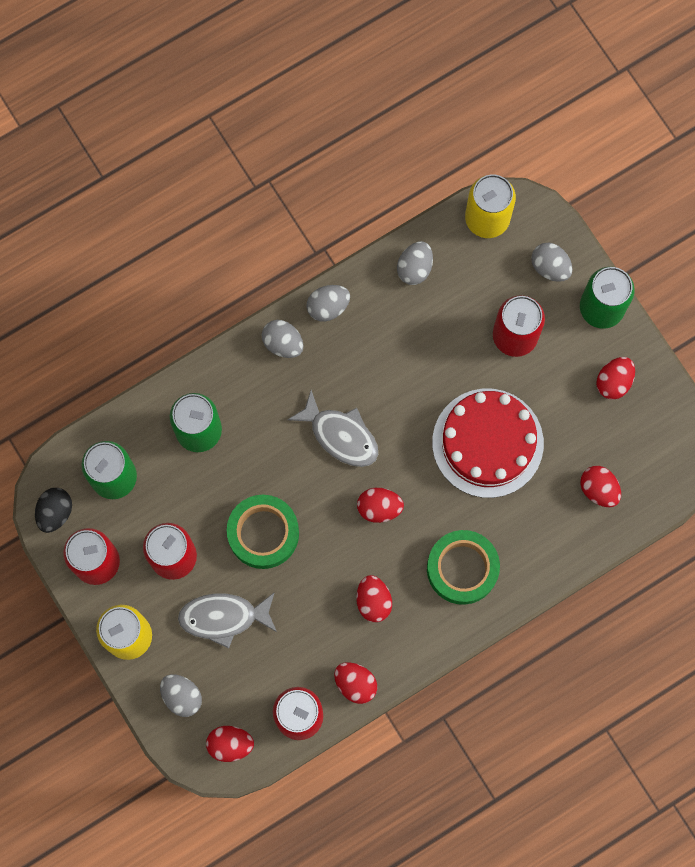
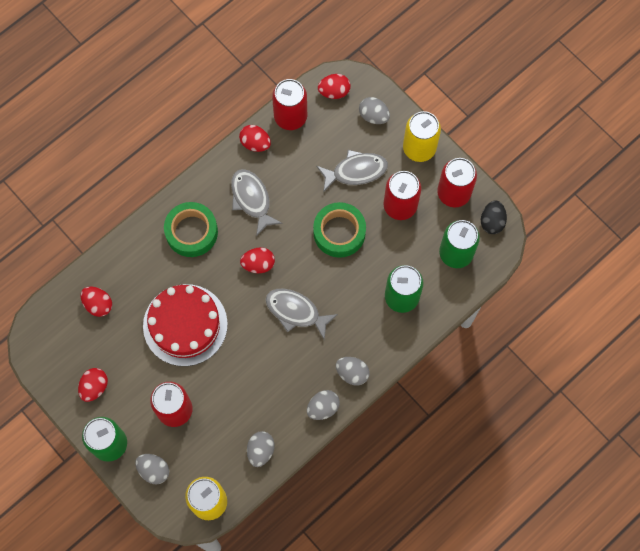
camera: 170 degrees right, 5 degrees down
red egg [356,575,392,622] -> grey fish [231,169,283,236]

